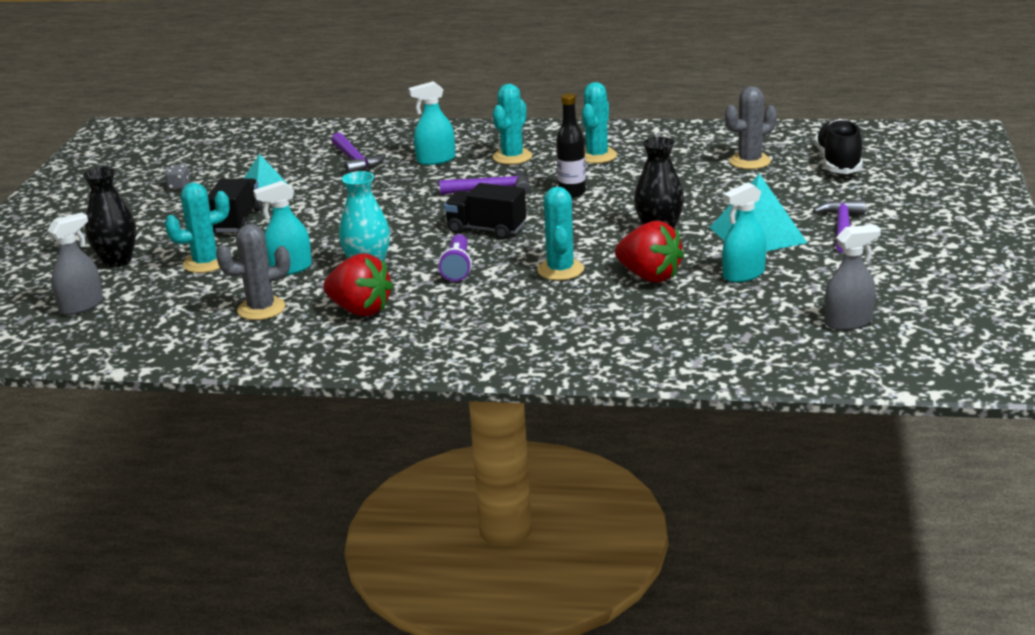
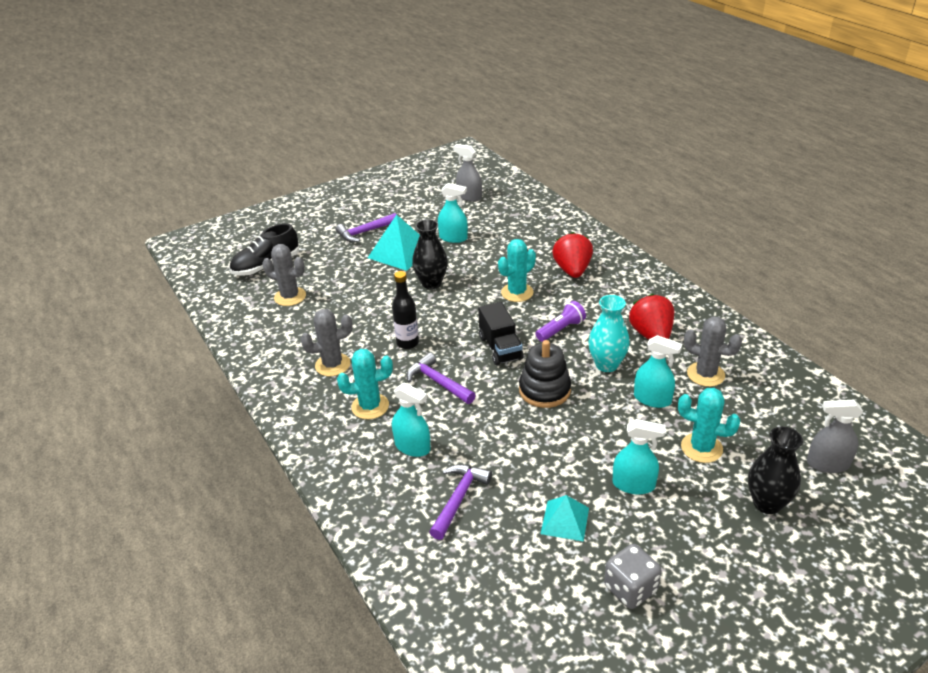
camera: 130 degrees left, 10 degrees up
grey dice [165,165,190,190] -> grey dice [604,544,662,609], size x1.79
black truck [208,178,262,233] -> turquoise spray bottle [613,419,666,495]
turquoise cactus [582,82,617,163] -> grey cactus [300,309,353,376]
red strawberry [615,221,684,283] -> red strawberry moved to [552,232,593,278]
none -> black stacking toy [519,340,571,408]

